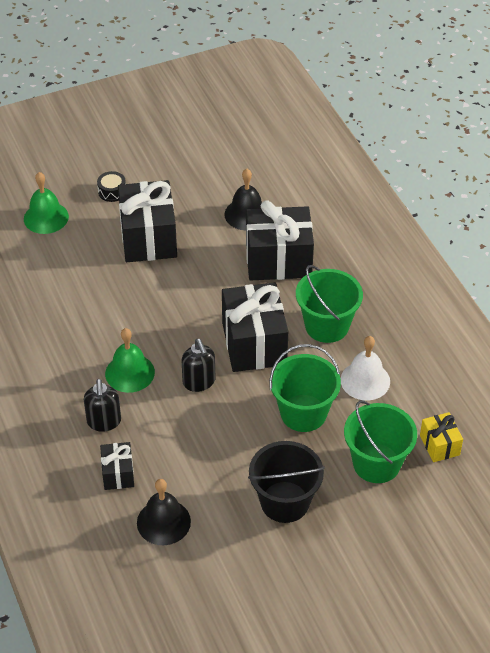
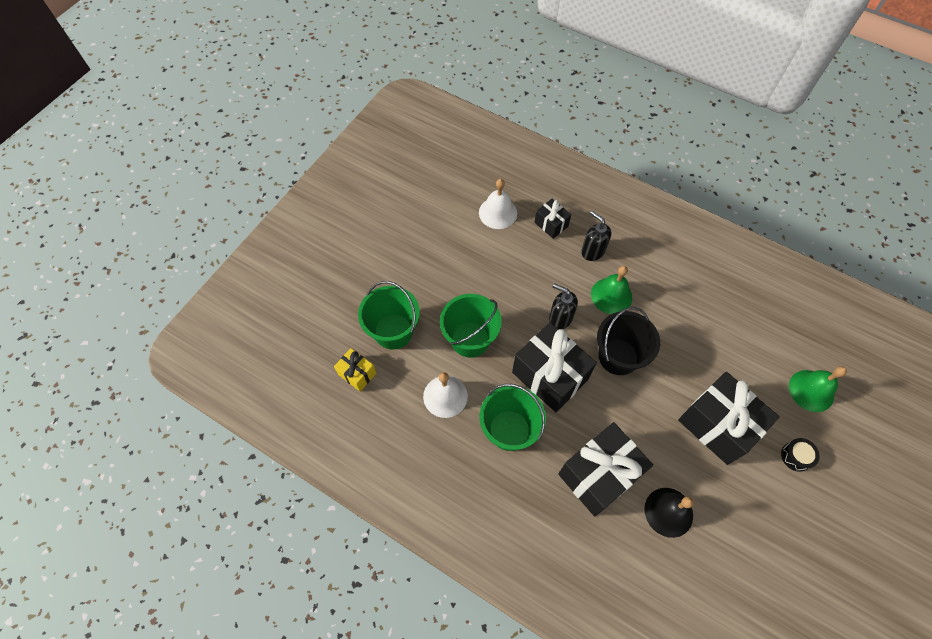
camera: 145 degrees right, 15 degrees up
black bell [137,479,191,545] -> white bell [479,179,517,229]
black bucket [248,441,325,523] -> black bucket moved to [597,307,660,375]

